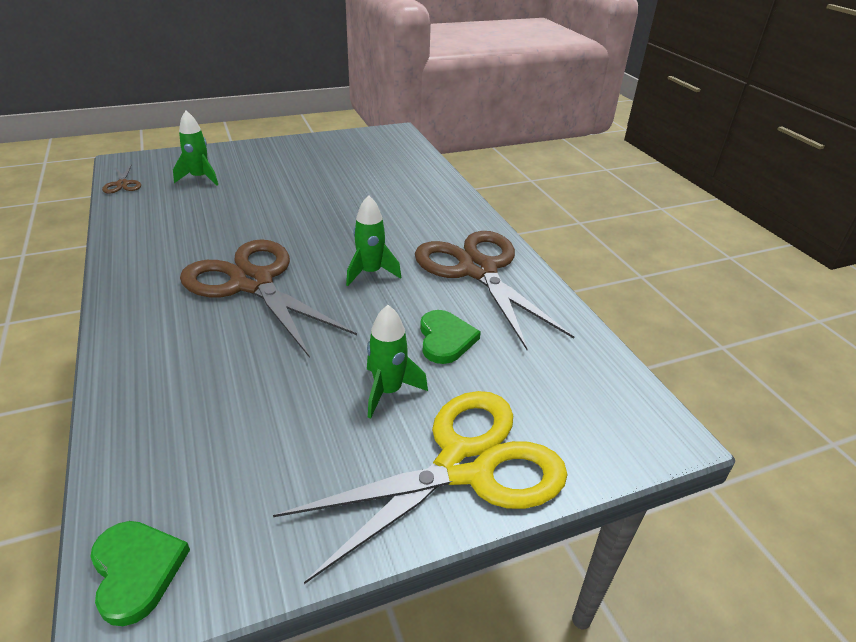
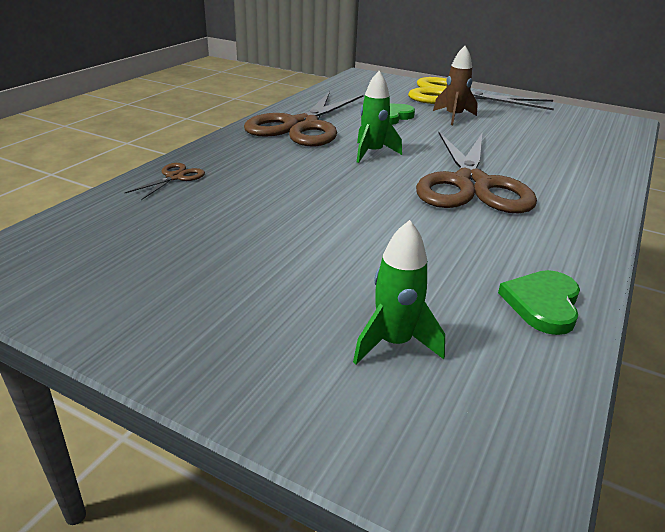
camera: 130 degrees left, 5 degrees down
green heart [90,521,190,626] -> green heart moved to [498,270,580,335]
brown scissors [102,164,141,194] -> brown scissors moved to [125,163,205,200]
green rocket [367,305,428,419] -> brown rocket [433,46,478,125]

